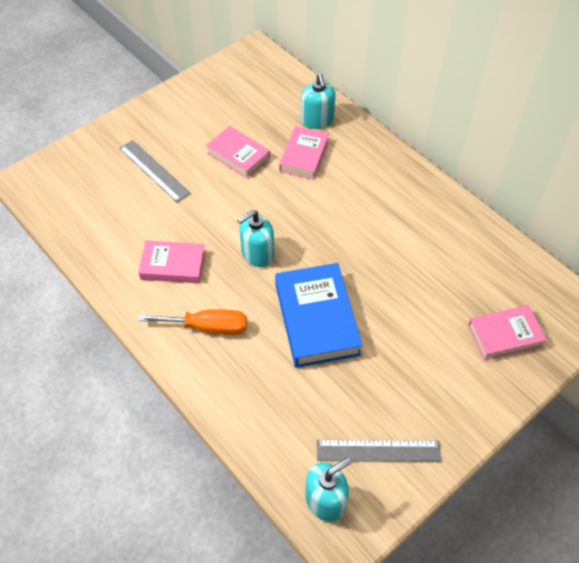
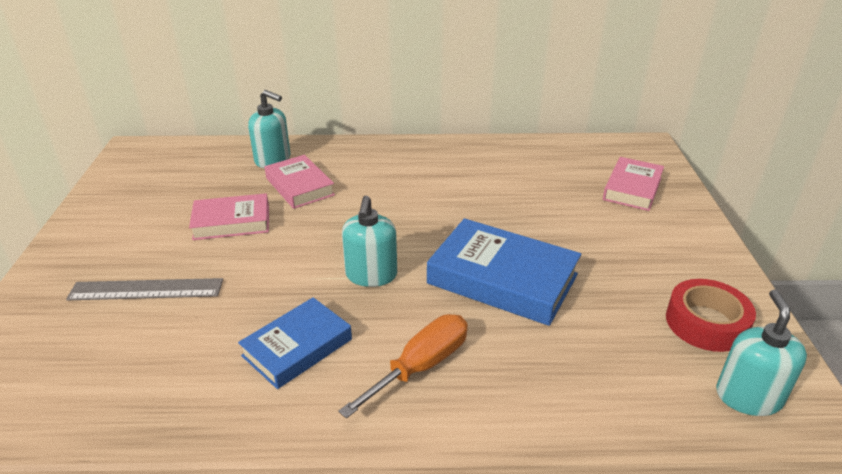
camera: 50 degrees left, 20 degrees down
pink book [138,240,205,283] -> blue book [238,297,352,389]
grey ruler [317,440,441,462] -> red tape [666,279,756,352]

